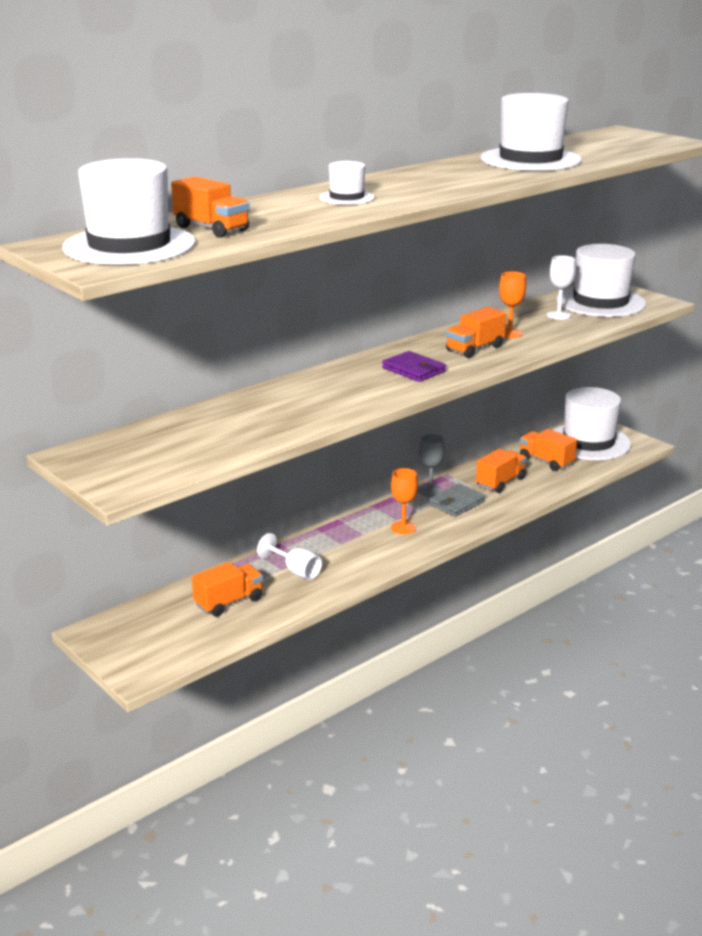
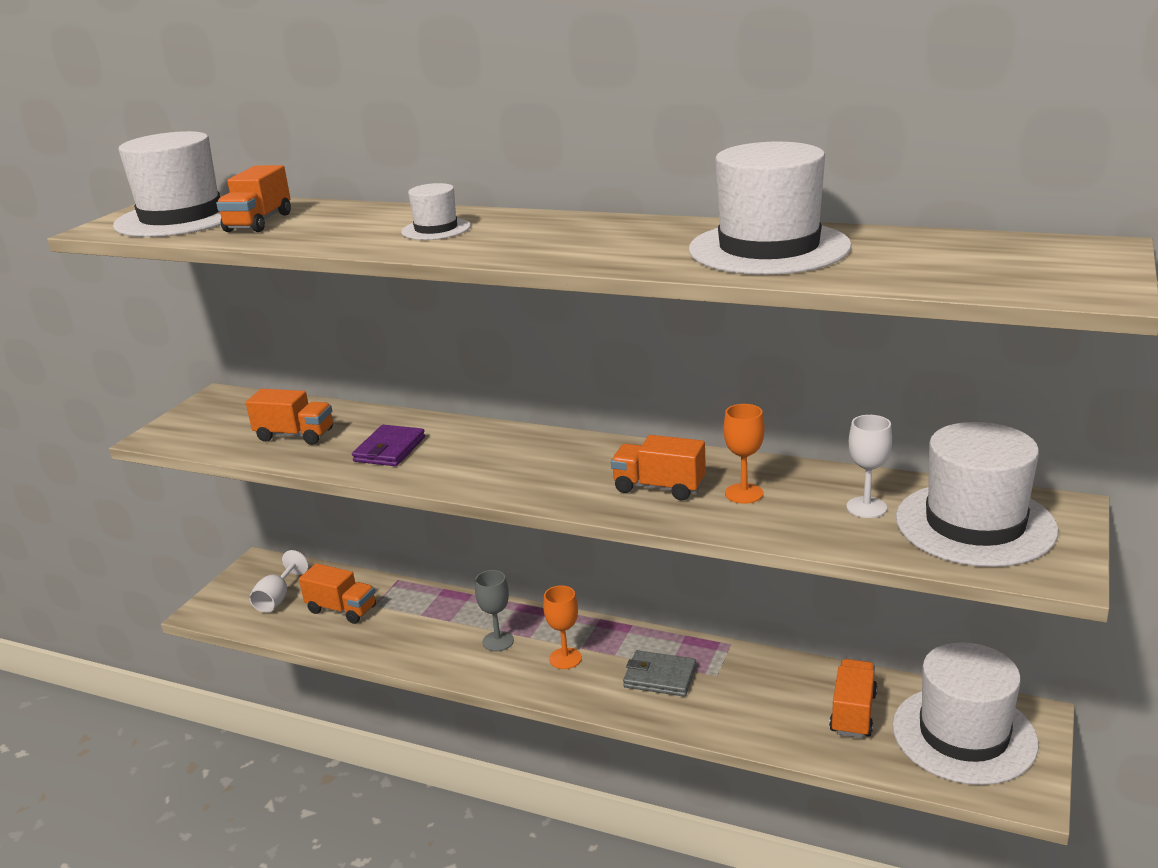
camera: 65 degrees right, 0 degrees up
white goblet [257,533,322,580] -> white goblet moved to [249,550,309,613]
purple wallet [382,351,446,382] -> purple wallet moved to [352,425,425,466]
grey goblet [419,434,445,497] -> grey goblet moved to [475,570,514,651]
orange truck [476,449,527,493] -> orange truck moved to [246,389,333,445]

